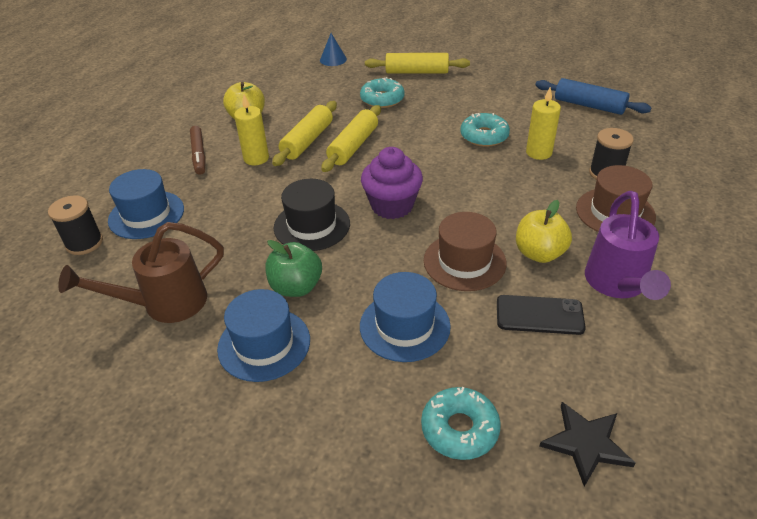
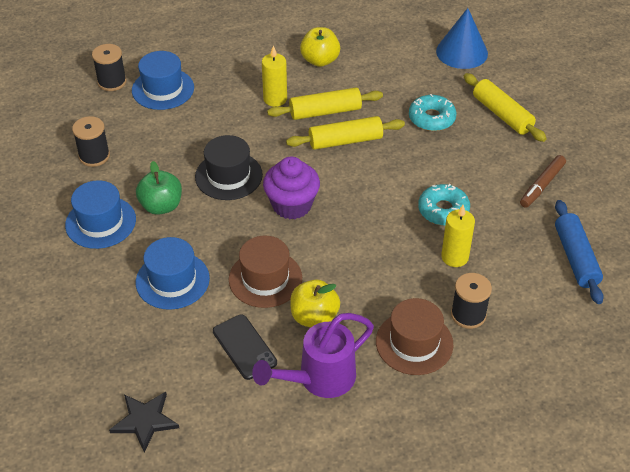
camera: 50 degrees right, 5 degrees up
brown watering can [58,222,224,323] -> black spool [72,116,110,167]
brown marker [190,126,205,175] -> brown marker moved to [520,155,566,208]
blue cone [320,33,347,66] -> blue cone [436,8,488,69], size x1.73
turquoise donut [421,387,501,460] -> none

